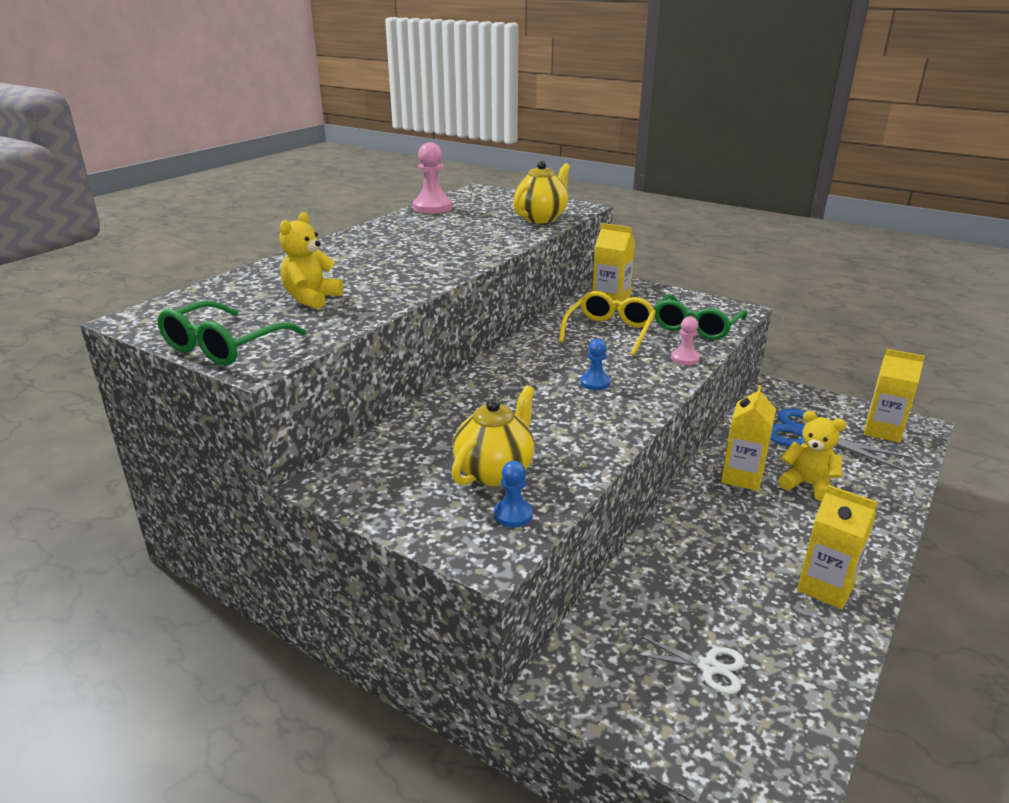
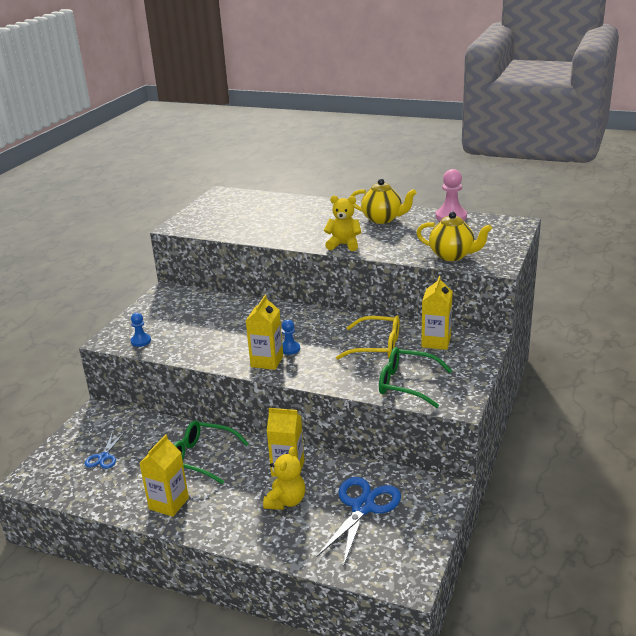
camera: 80 degrees right, 0 degrees up
green glasses [157,301,306,366] -> green glasses moved to [174,421,249,484]
yellow teddy bear [279,212,343,309] -> yellow teddy bear moved to [324,196,362,251]
yellow teapot [452,385,535,486] -> yellow teapot moved to [351,179,417,224]
white scissors [636,636,745,694] -> blue scissors [85,433,124,469]
pink pawn [671,316,700,365] -> none
yellow carton [864,349,925,443] -> yellow carton moved to [246,295,283,370]

